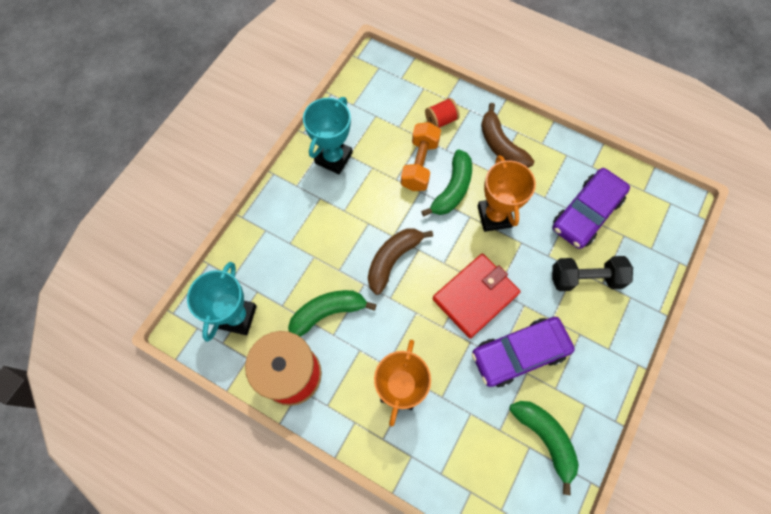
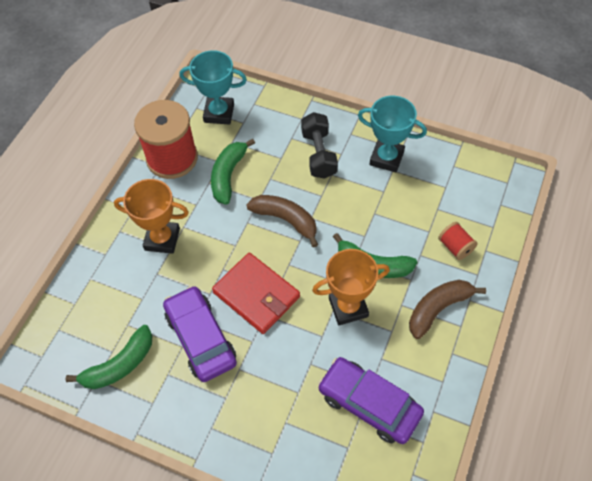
camera: 85 degrees right, 10 degrees down
green banana [288,290,377,336] -> green banana turned 135 degrees counterclockwise [211,138,255,205]
orange dumbbell [401,122,441,191] -> none
black dumbbell [552,256,633,291] -> black dumbbell moved to [301,112,338,179]

